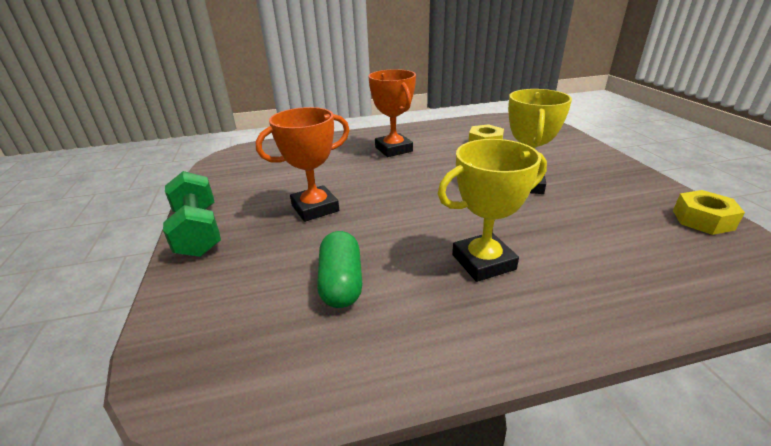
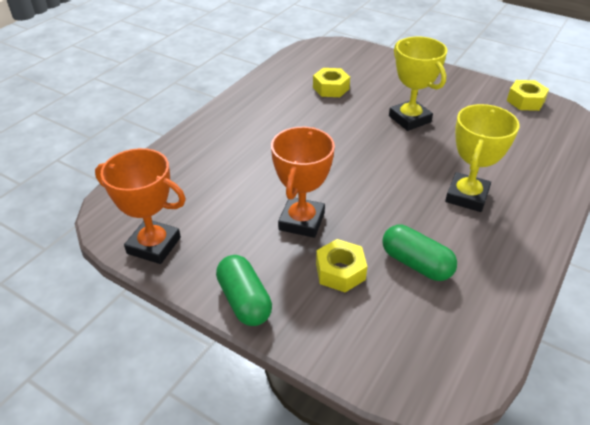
camera: 45 degrees left, 10 degrees up
green dumbbell [163,171,221,257] -> green capsule [216,255,272,326]
orange trophy [368,69,416,157] -> orange trophy moved to [95,148,186,264]
none -> yellow nut [316,239,367,292]

